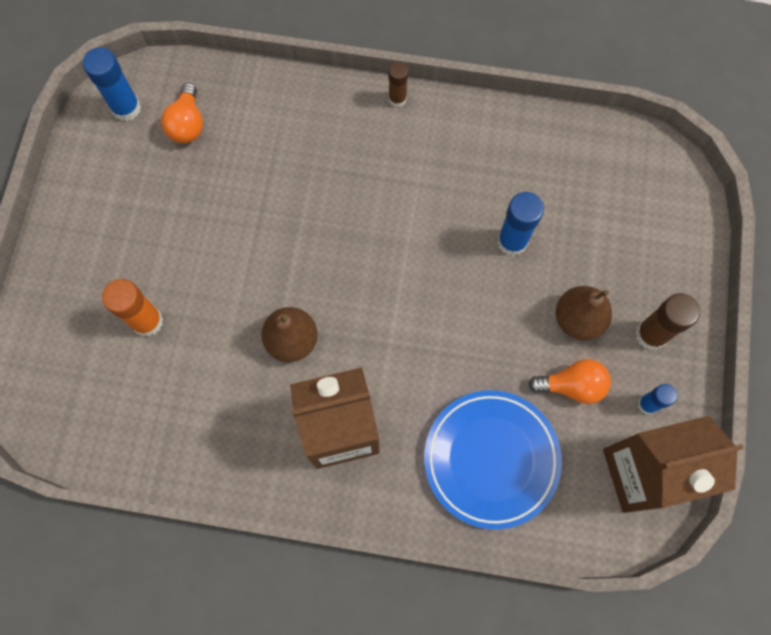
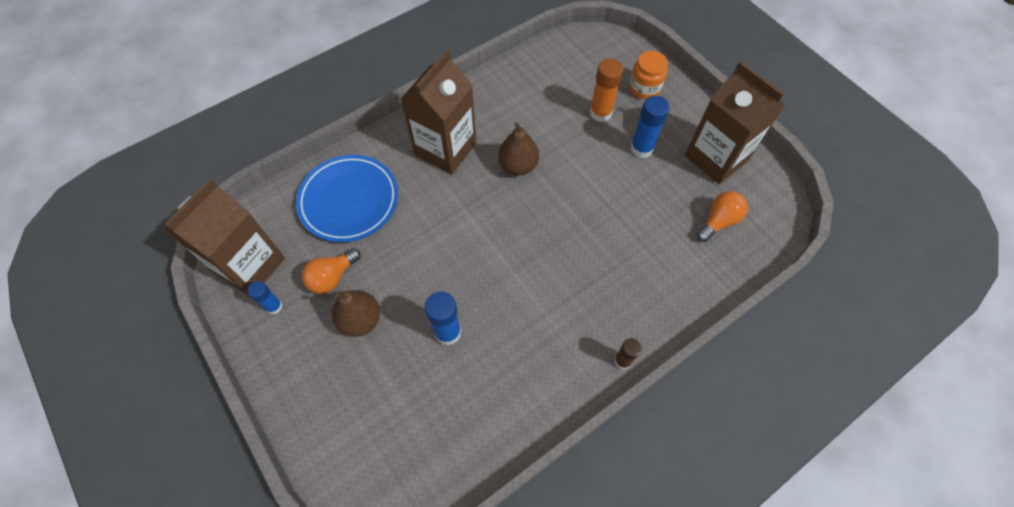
camera: 135 degrees right, 10 degrees down
blue glue stick [83,47,141,121] -> blue glue stick moved to [631,96,670,158]
orange light bulb [161,83,203,143] -> orange light bulb turned 90 degrees clockwise [697,191,748,242]
brown glue stick [635,293,700,350] -> none
none -> orange jar [629,51,668,99]
none -> brown carton [685,61,785,184]

